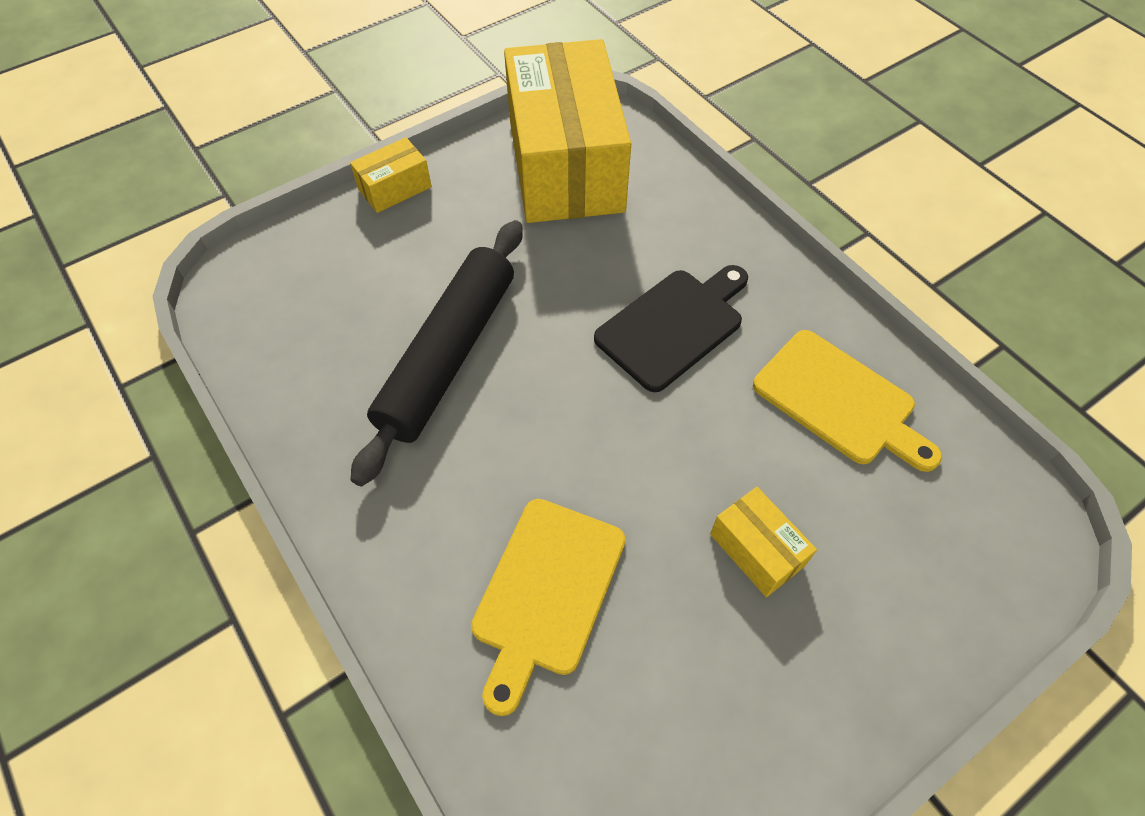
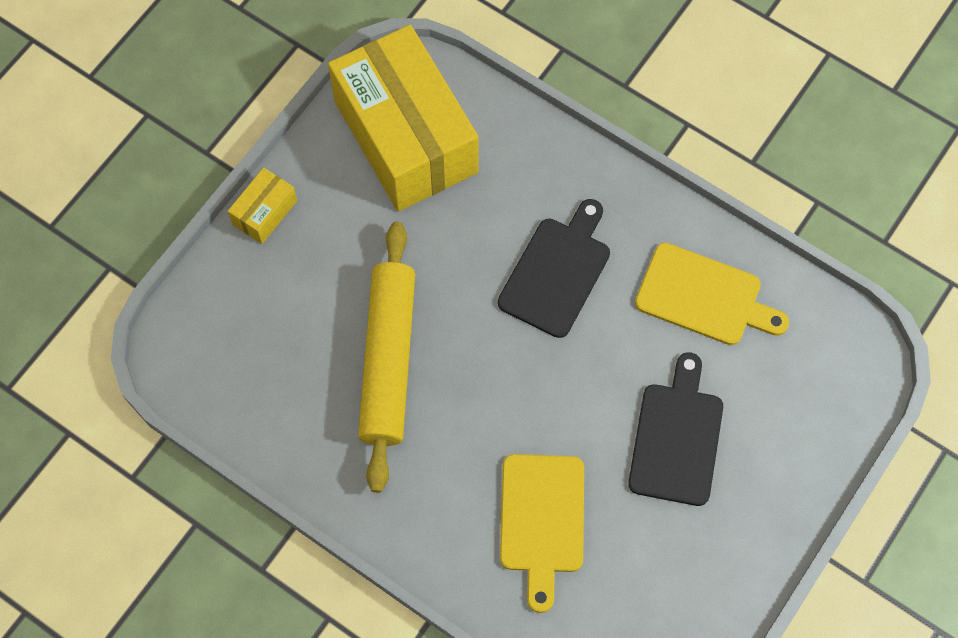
camera: 20 degrees left, 10 degrees up
black rolling pin [350,220,523,486] -> yellow rolling pin [358,222,415,493]
yellow box [710,487,817,597] -> black cutting board [628,352,723,506]

